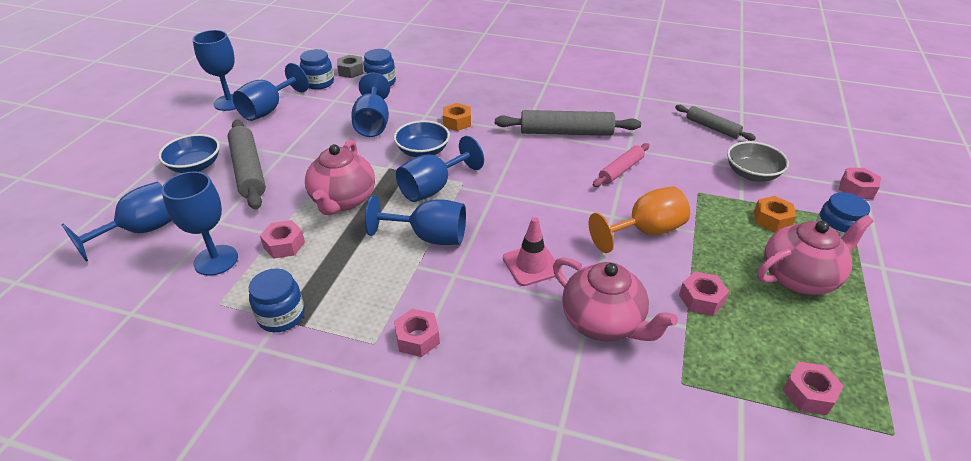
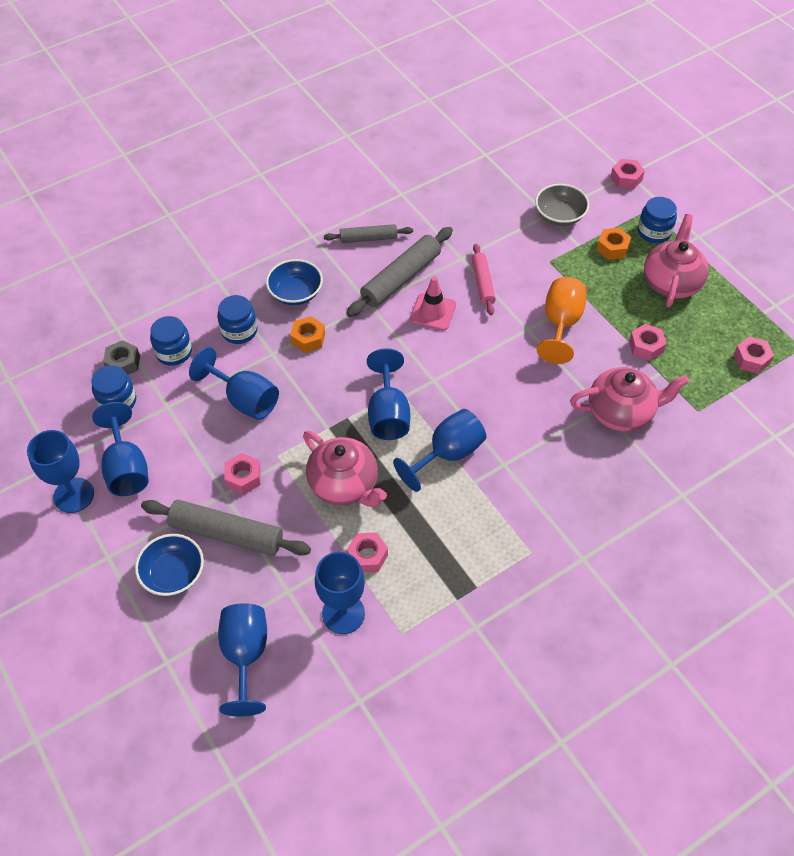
camera: 50 degrees left, 15 degrees up
blue jar [249,268,305,332] -> blue jar moved to [217,295,257,344]
blue bowl [394,120,450,157] -> blue bowl moved to [266,259,323,305]
pink nut [394,308,440,357] -> pink nut moved to [224,453,261,495]
pink traffic cone [503,217,562,286] -> pink traffic cone moved to [410,276,456,331]
grey rolling pin [675,105,756,141] -> grey rolling pin moved to [324,224,413,243]

